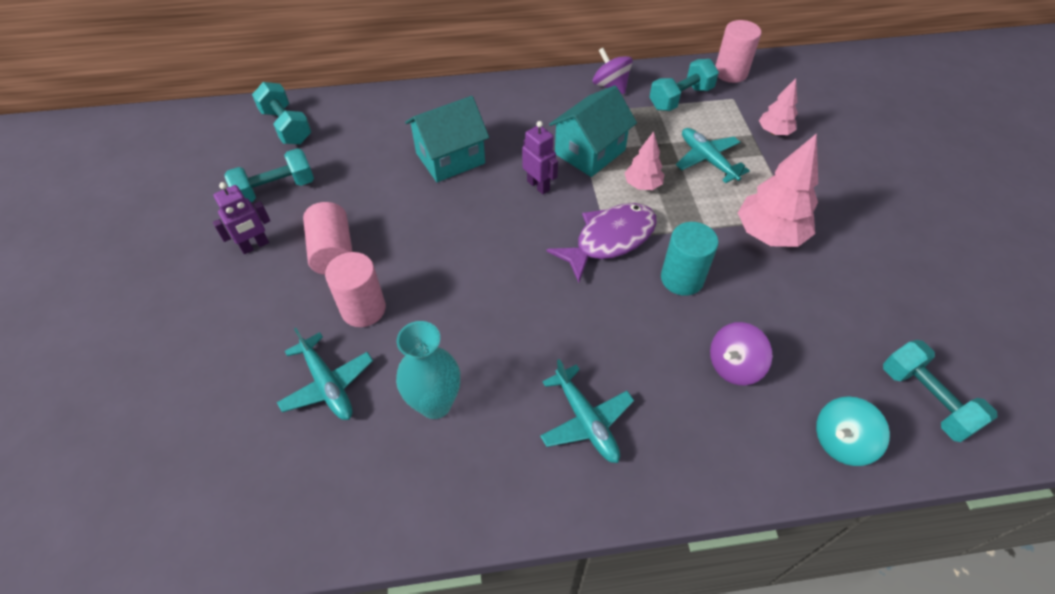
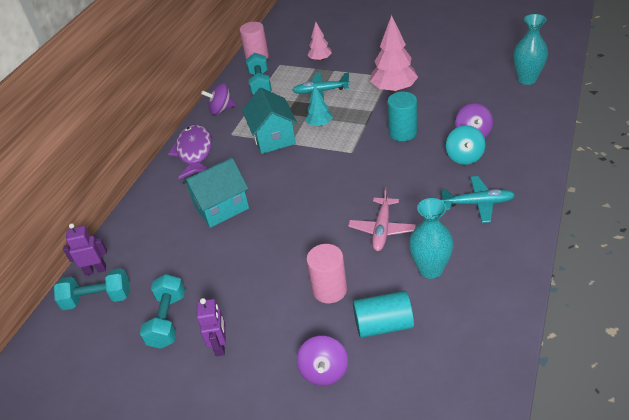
camera: 55 degrees left, 10 degrees down
turquoise plane [277,328,373,420] -> turquoise cylinder [353,291,414,338]
pink cylinder [303,202,353,275] -> none
turquoise house [405,96,489,182] -> turquoise house turned 60 degrees clockwise [182,158,249,228]
purple robot [522,121,558,194] -> purple robot moved to [63,223,107,275]
purple fish [546,203,657,283] -> purple fish moved to [168,124,212,179]
pink tree [625,131,664,190] -> turquoise tree [305,84,333,127]
turquoise spinning top [816,396,890,466] -> turquoise spinning top moved to [446,125,486,165]
turquoise dumbbell [883,340,998,442] -> turquoise vase [513,14,548,85]
none -> purple spinning top [297,336,348,386]
none -> pink plane [348,187,416,251]

